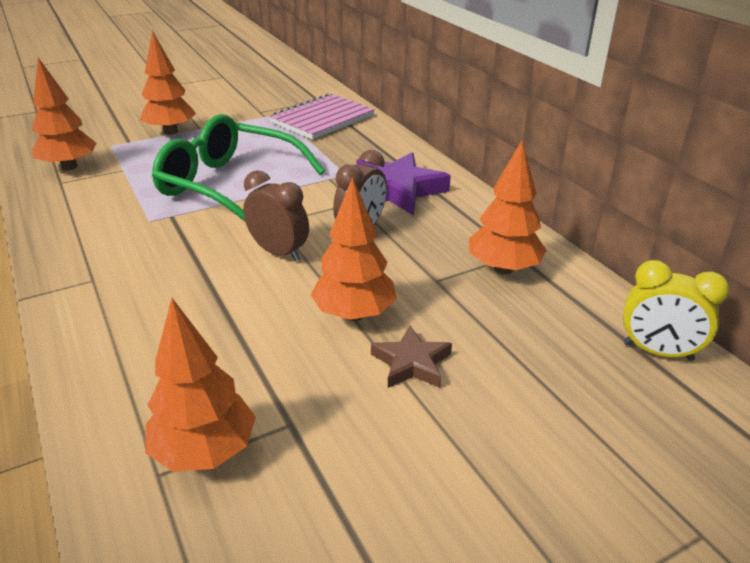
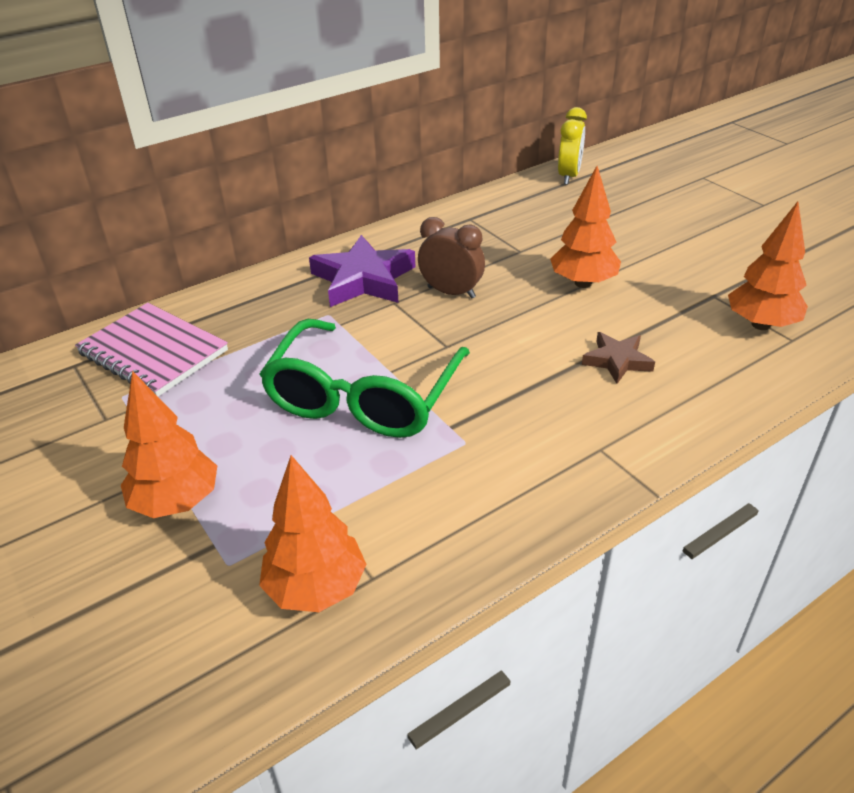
camera: 95 degrees left, 5 degrees up
brown clock [243,170,309,261] -> none
brown star [371,325,452,388] -> brown star moved to [582,332,655,384]
orange tree [469,140,547,274] -> none

